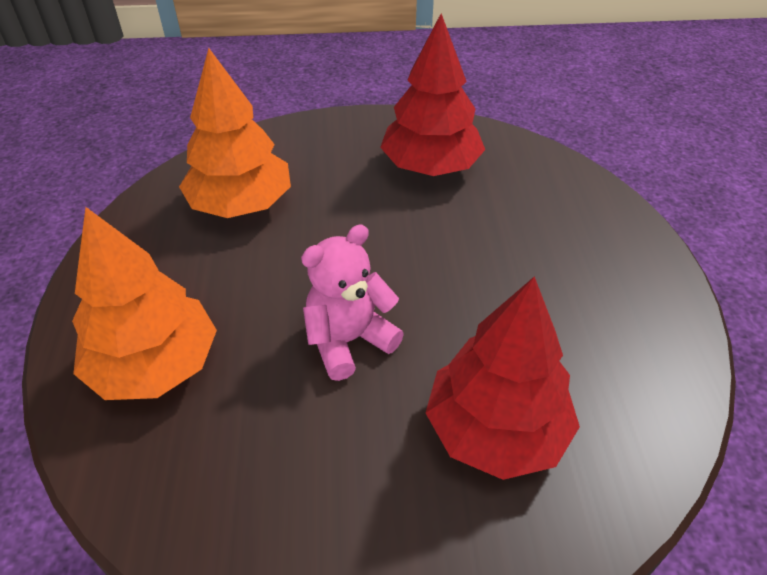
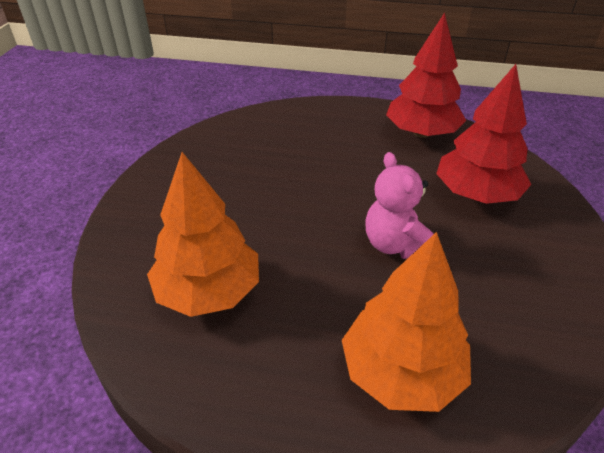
camera: 75 degrees left, 5 degrees down
red tree [380,14,485,176] -> red tree moved to [386,13,466,138]

